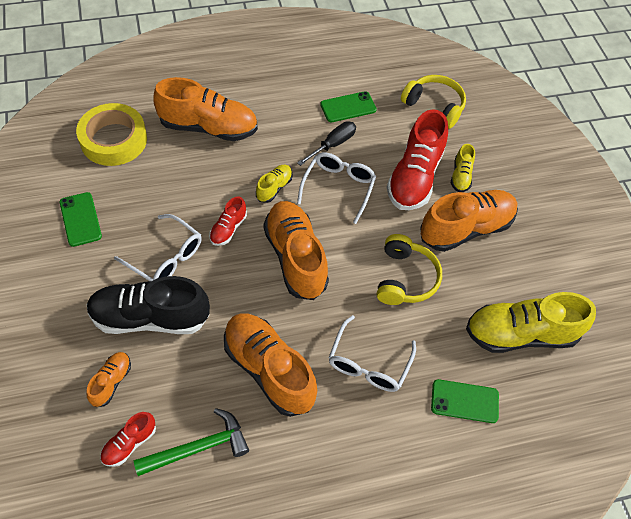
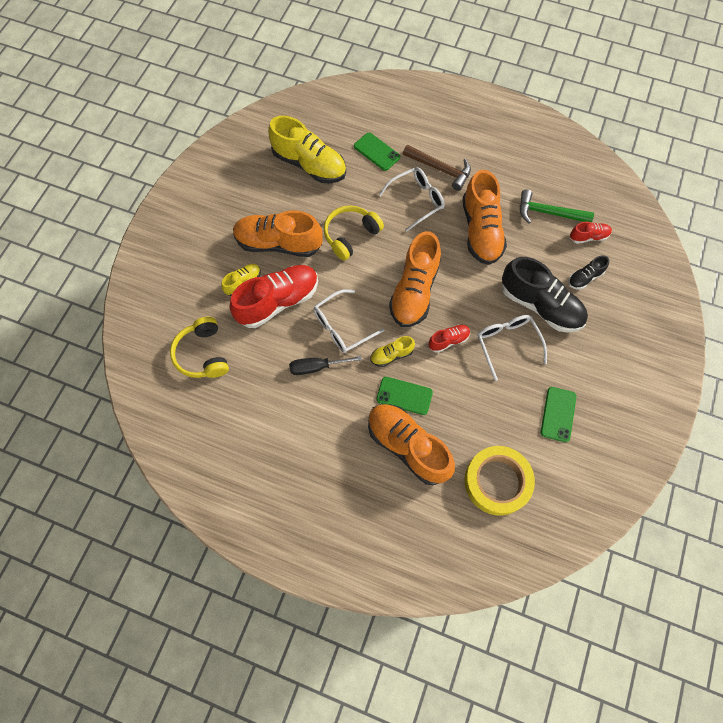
camera: 140 degrees left, 10 degrees up
orange shoe [86,352,131,407] -> black shoe [568,255,609,289]
green phone [320,91,377,122] -> green phone moved to [377,377,433,415]
none -> brown hammer [403,145,471,191]

